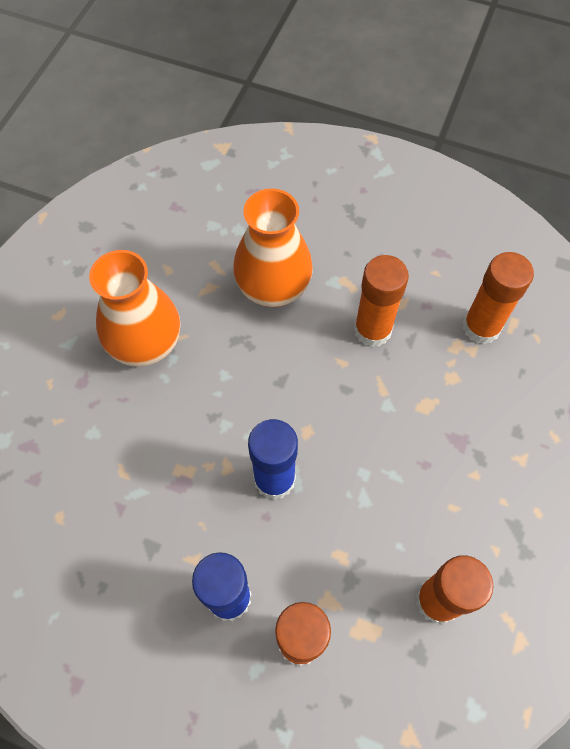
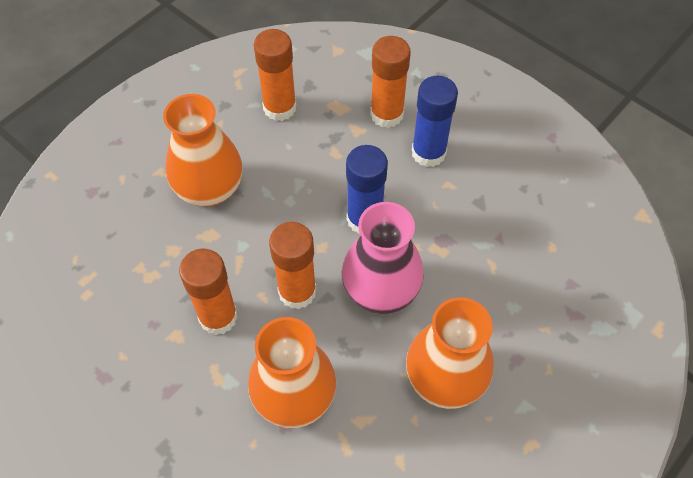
camera: 160 degrees left, 5 degrees down
orange glue stick [463,252,534,344] -> orange glue stick moved to [269,222,317,309]
none -> orange vase [163,94,243,206]
none -> pink vase [342,202,424,314]

